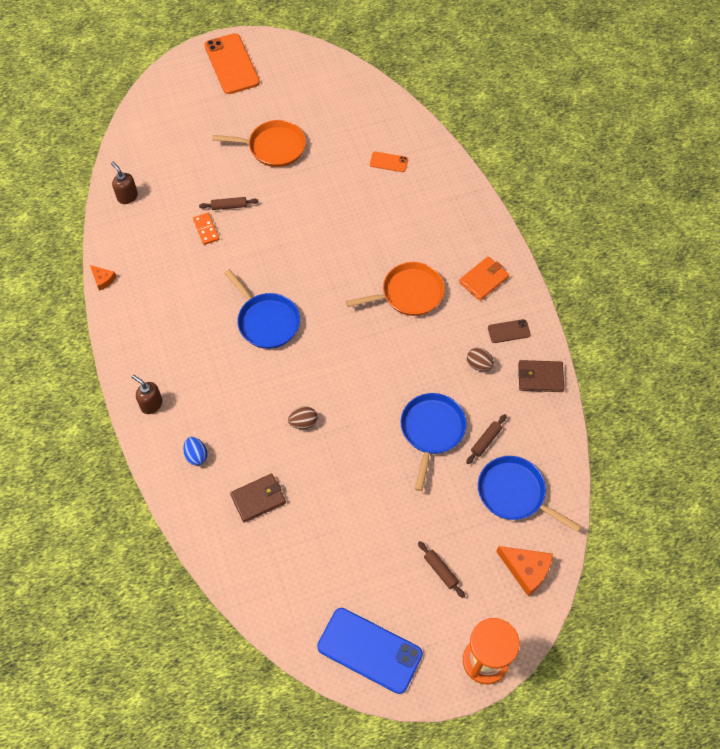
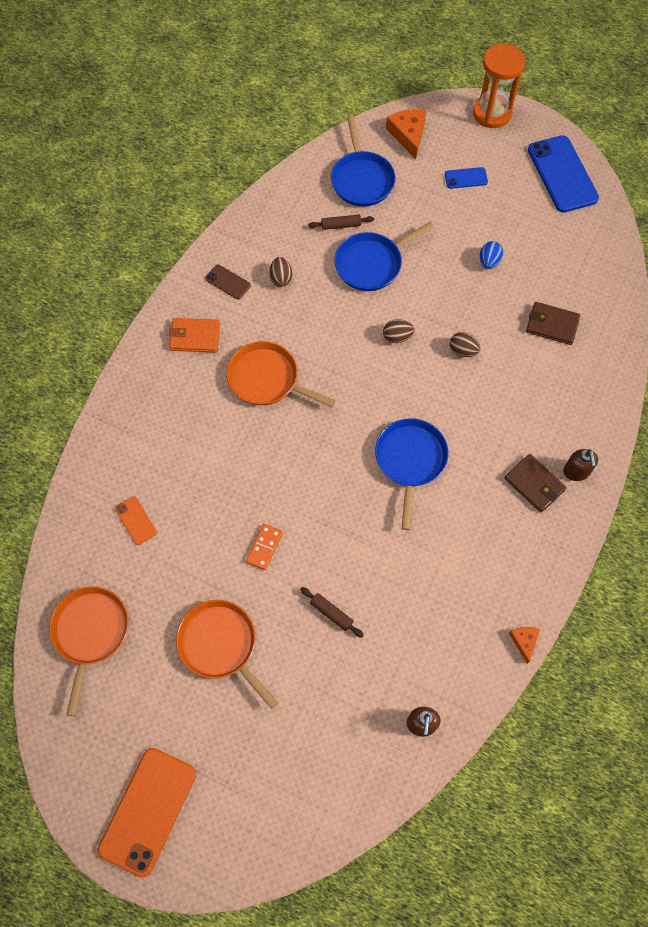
camera: 135 degrees left, 5 degrees up
blue egg [183,437,207,466] -> blue egg moved to [480,241,503,269]
orange domino [193,213,219,245] -> orange domino moved to [246,524,283,570]
brown rolling pin [418,541,465,598] -> blue phone [445,167,488,189]
brown wallet [518,360,564,392] -> brown wallet moved to [504,454,566,512]
none -> orange pan [49,586,129,716]
none -> brown egg [383,319,414,343]

